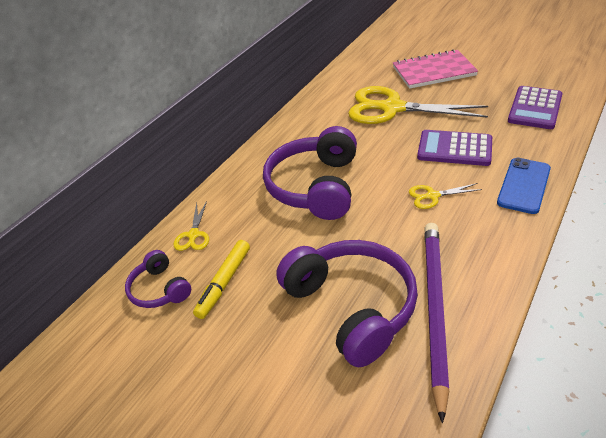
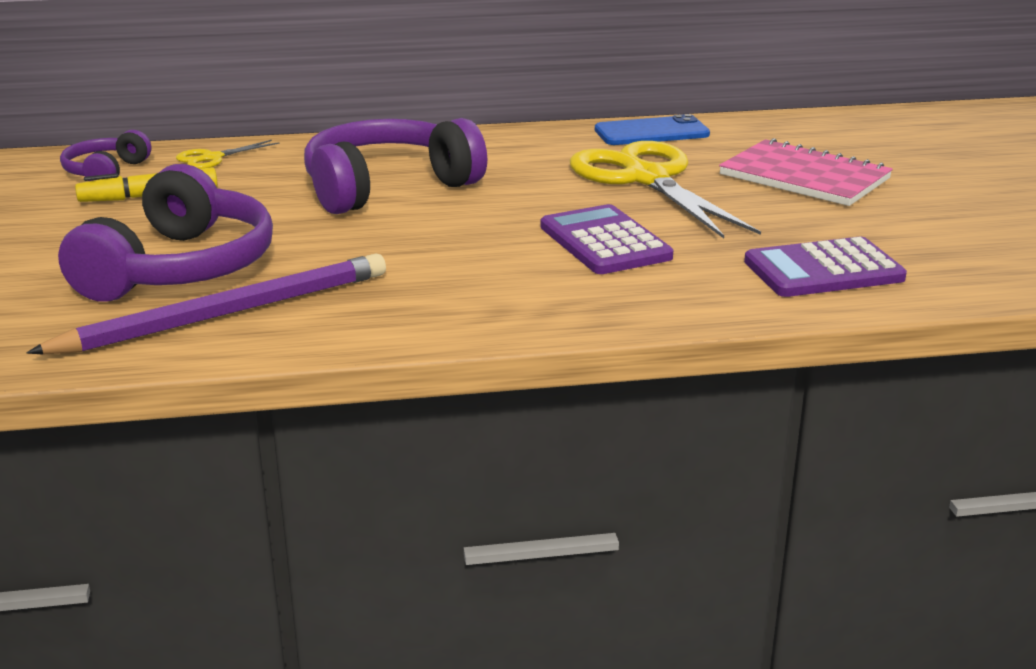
camera: 45 degrees right, 15 degrees down
yellow scissors [409,183,482,209] -> none
blue phone [497,158,551,214] -> blue phone moved to [595,114,710,145]

